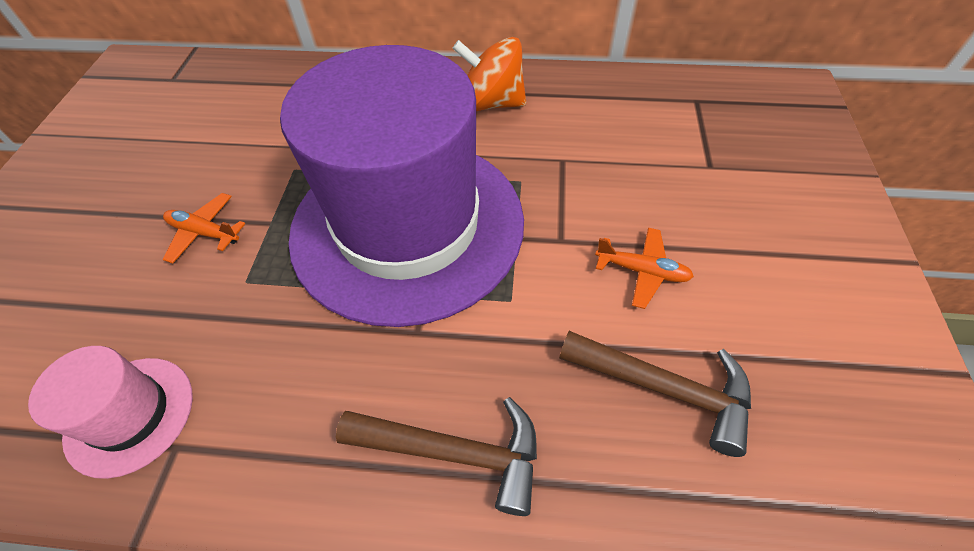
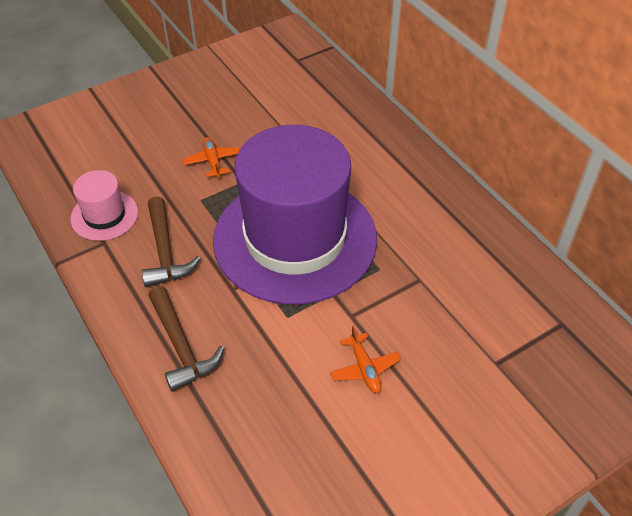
camera: 50 degrees right, 5 degrees down
orange spinning top [452,37,526,111] -> none
brown hammer [559,331,751,457] -> brown hammer moved to [142,196,201,287]

